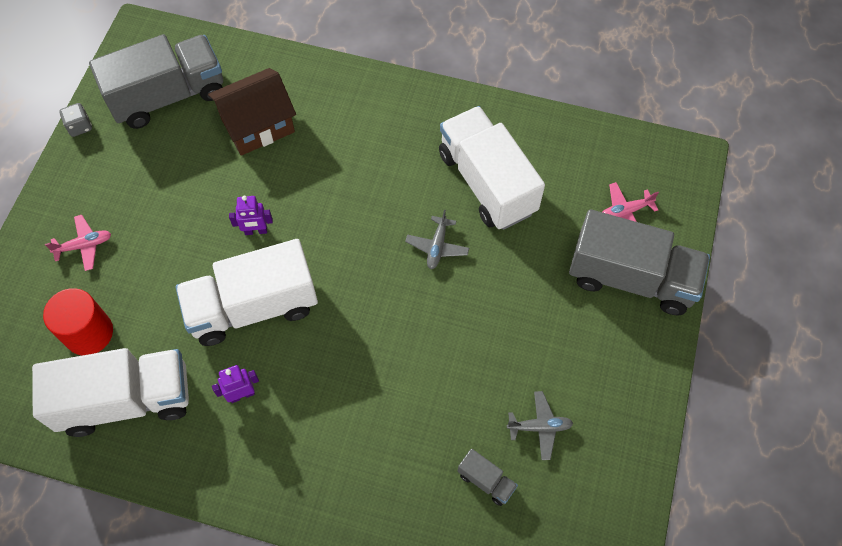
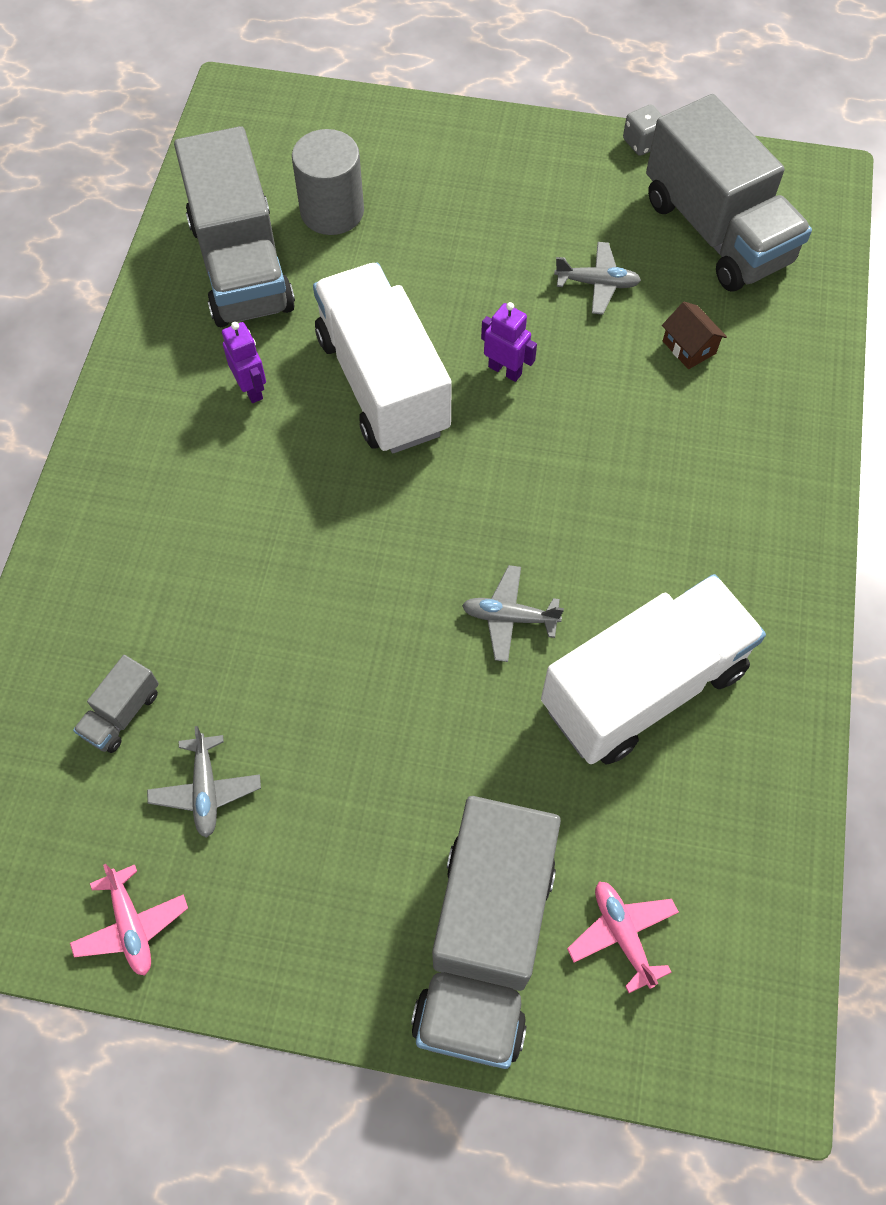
camera: 85 degrees right, 0 degrees up
white truck [32,348,189,437] -> grey truck [174,126,295,327]
red cylinder [43,288,113,356] -> grey cylinder [292,129,364,235]
pink plane [45,215,111,271] -> pink plane moved to [70,864,188,976]
brown house [208,68,296,156] -> brown house [662,302,727,369], size x0.46
purple robot [229,196,273,235] -> purple robot turned 135 degrees clockwise [481,302,537,382]
none -> grey plane [554,242,641,315]

